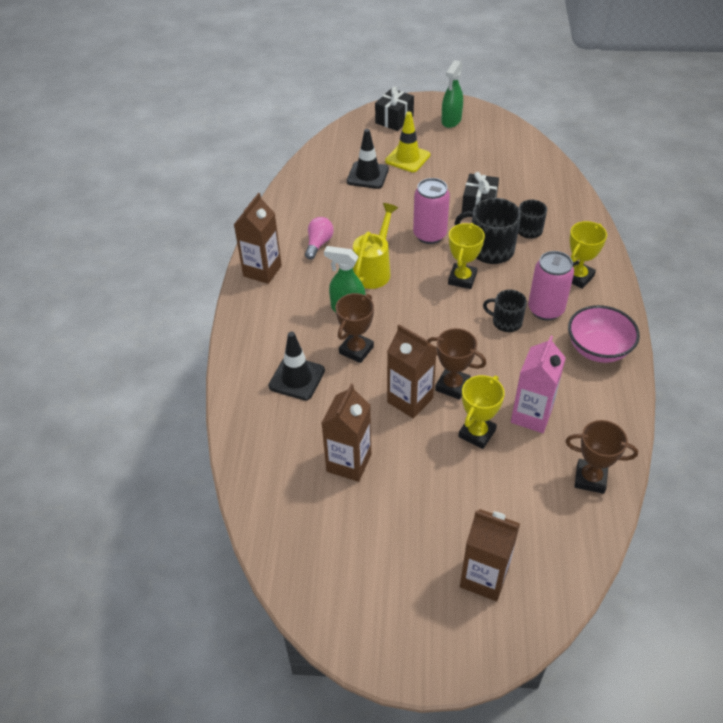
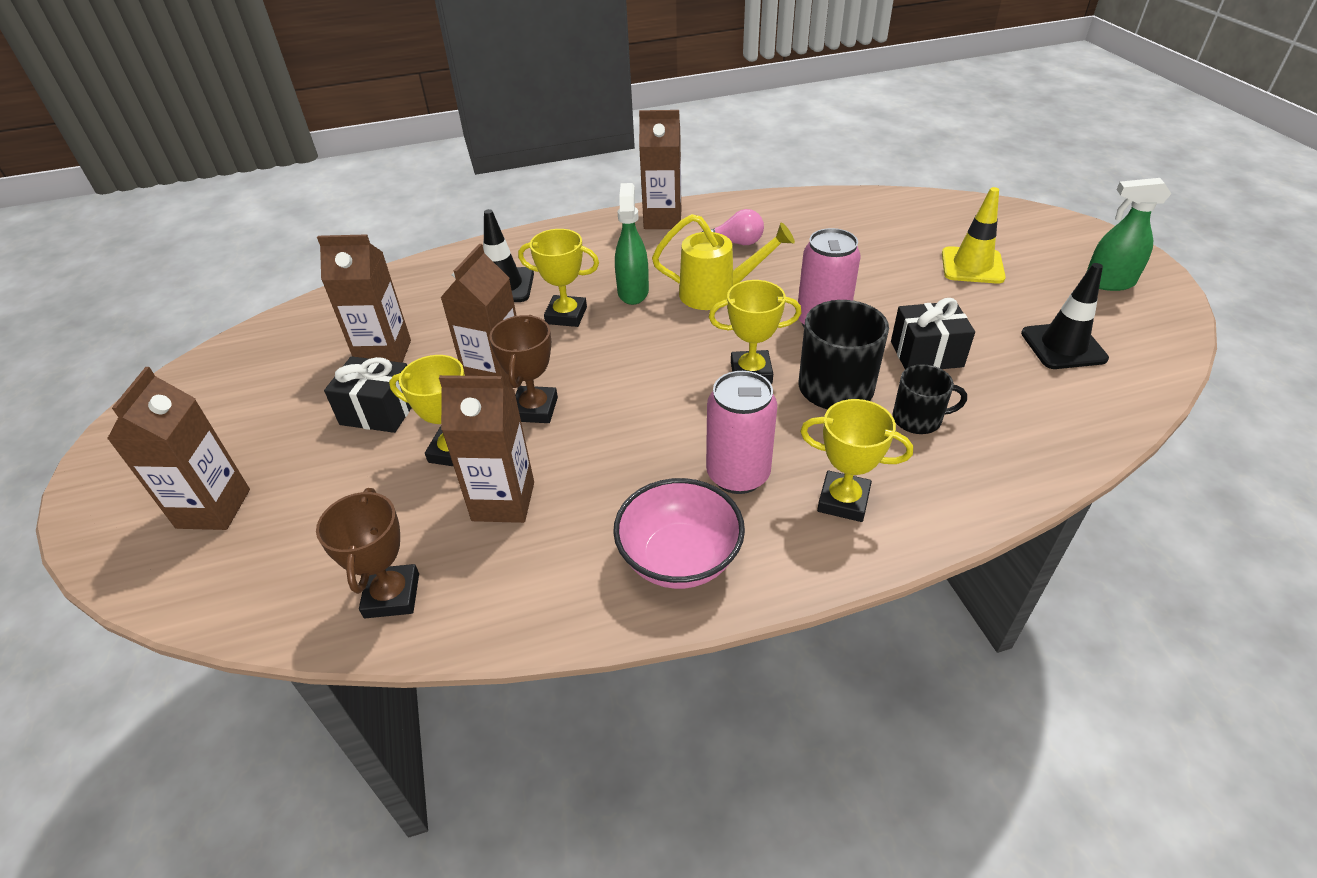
camera: 70 degrees right, 5 degrees down
brown trophy [336,293,374,363] -> yellow trophy [518,229,599,327]
black traffic cone [347,129,389,189] -> black traffic cone moved to [1021,263,1109,369]
black gift [375,87,414,131] -> black gift moved to [324,356,412,433]
black mug [483,290,527,332] -> none
pink carton [511,336,566,433] -> brown carton [439,375,534,523]

